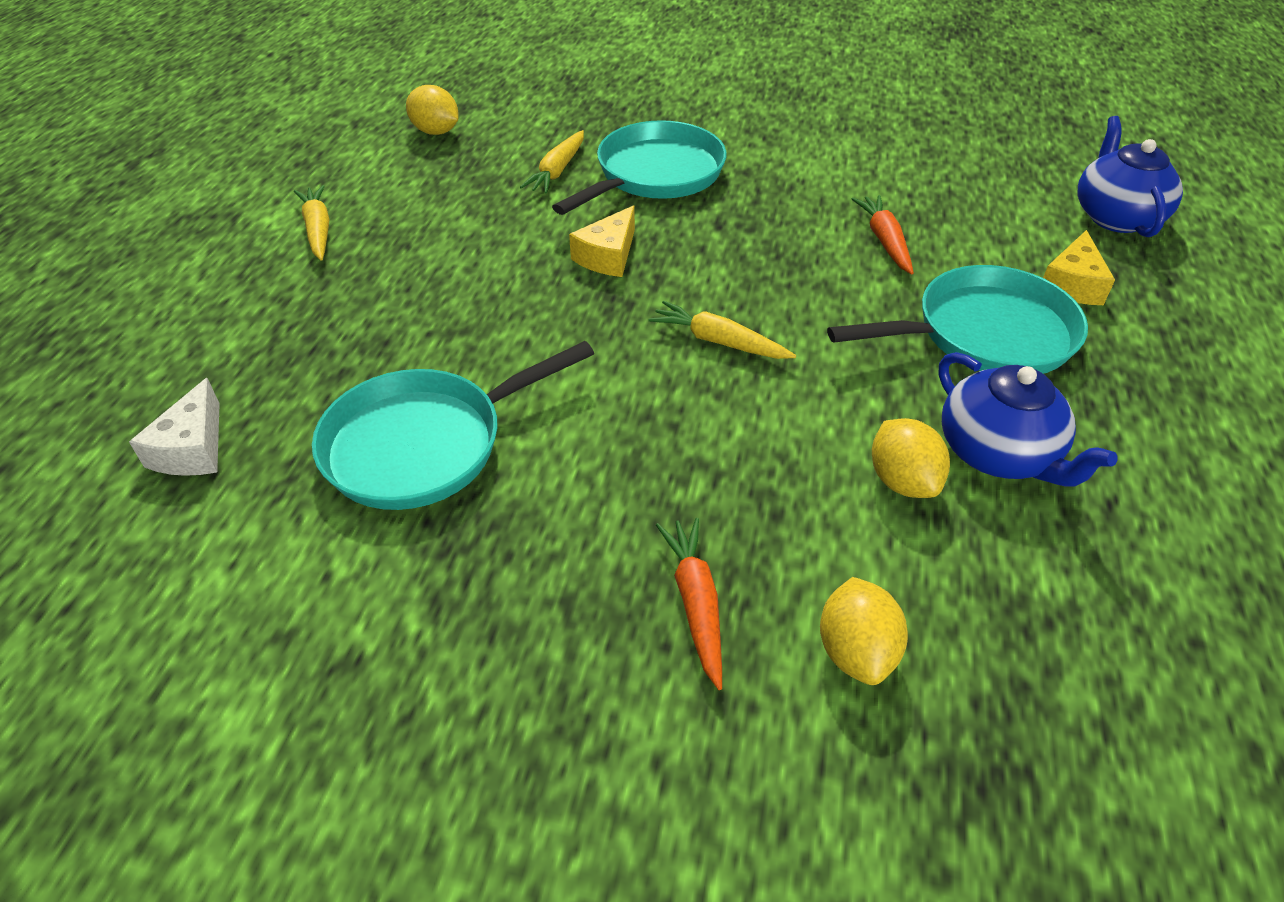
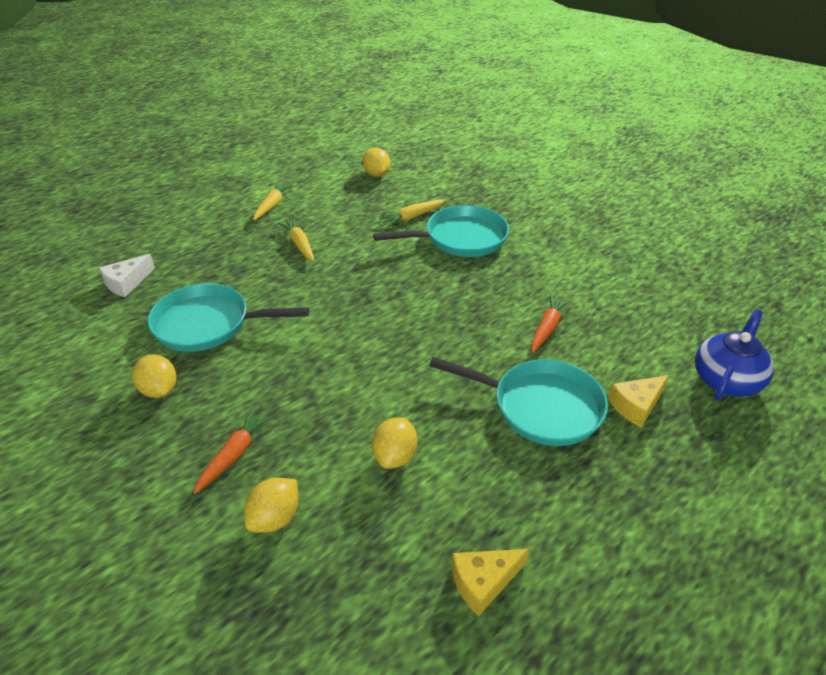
camera: 35 degrees right, 5 degrees down
yellow cheese [569,205,635,277] -> yellow cheese moved to [452,549,529,616]
yellow carrot [648,301,796,359] -> yellow carrot moved to [278,219,314,261]
blue teapot [938,352,1118,487] -> none
none -> yellow lemon [132,354,176,398]

